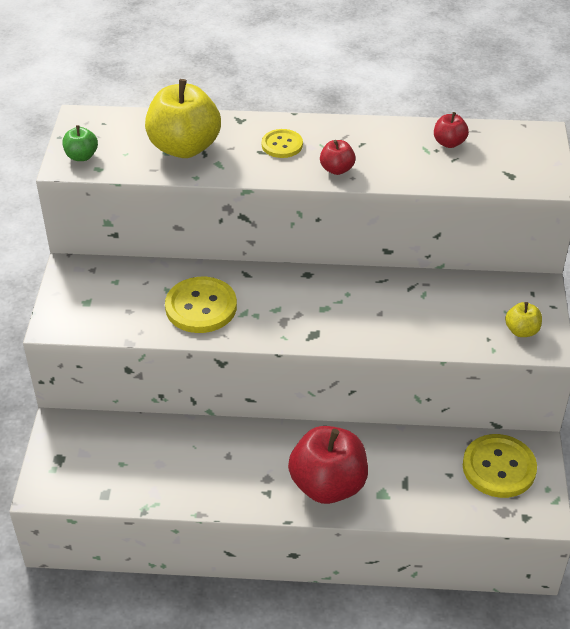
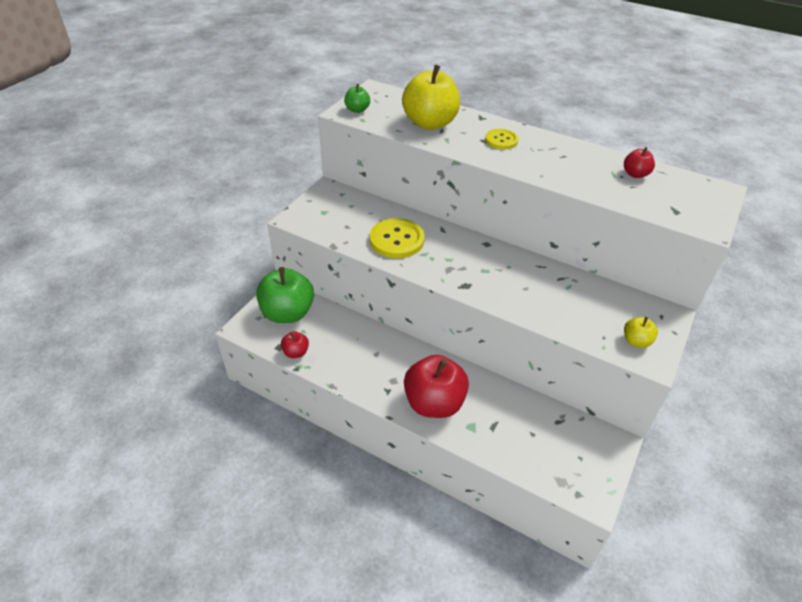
camera: 25 degrees right, 0 degrees up
red apple [320,140,356,175] -> red apple moved to [281,331,309,358]
yellow button [463,434,537,498] -> none
none -> green apple [256,267,314,323]

